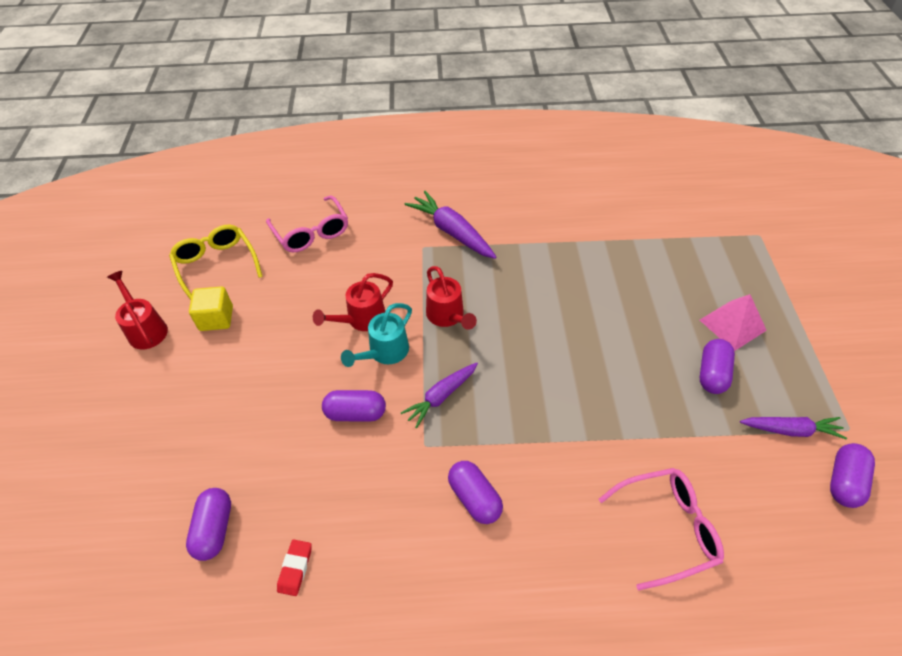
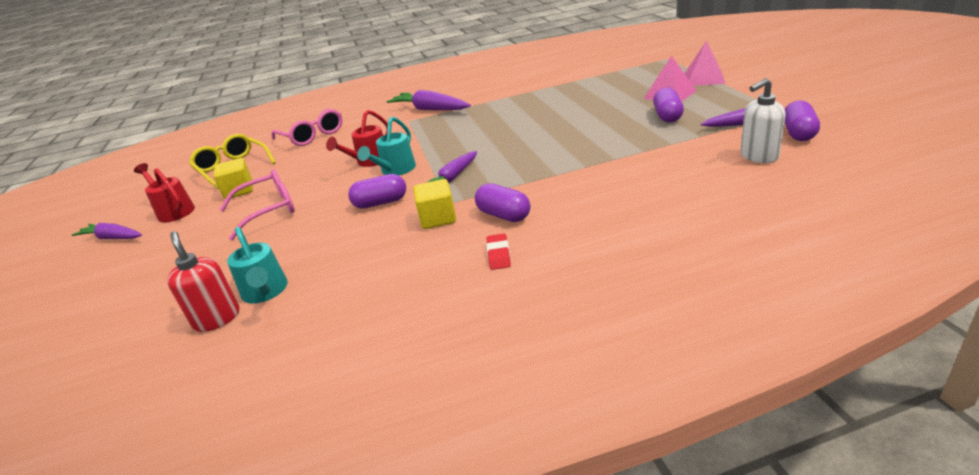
camera: 10 degrees left, 20 degrees down
purple capsule [186,488,231,561] -> turquoise watering can [227,227,288,304]
red eraser [277,539,312,596] -> red eraser moved to [486,234,511,270]
red watering can [426,266,477,330] -> none
pink glasses [598,468,724,590] -> pink glasses moved to [219,169,295,240]
none -> purple carrot [72,223,142,239]
none -> red soap dispenser [167,231,239,332]
none -> yellow cube [414,179,456,229]
none -> pink pyramid [684,41,726,86]
none -> white soap dispenser [740,78,786,163]

